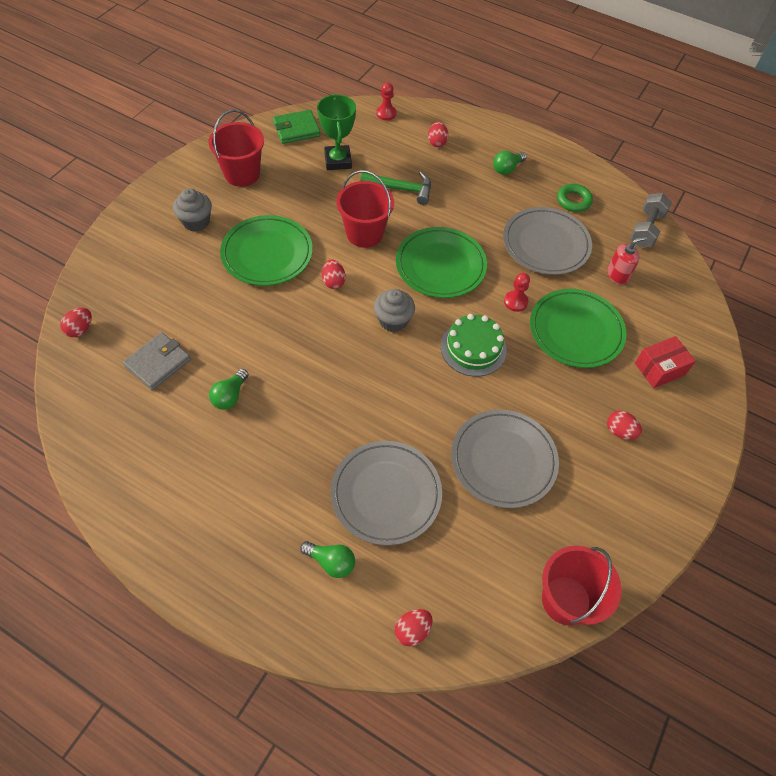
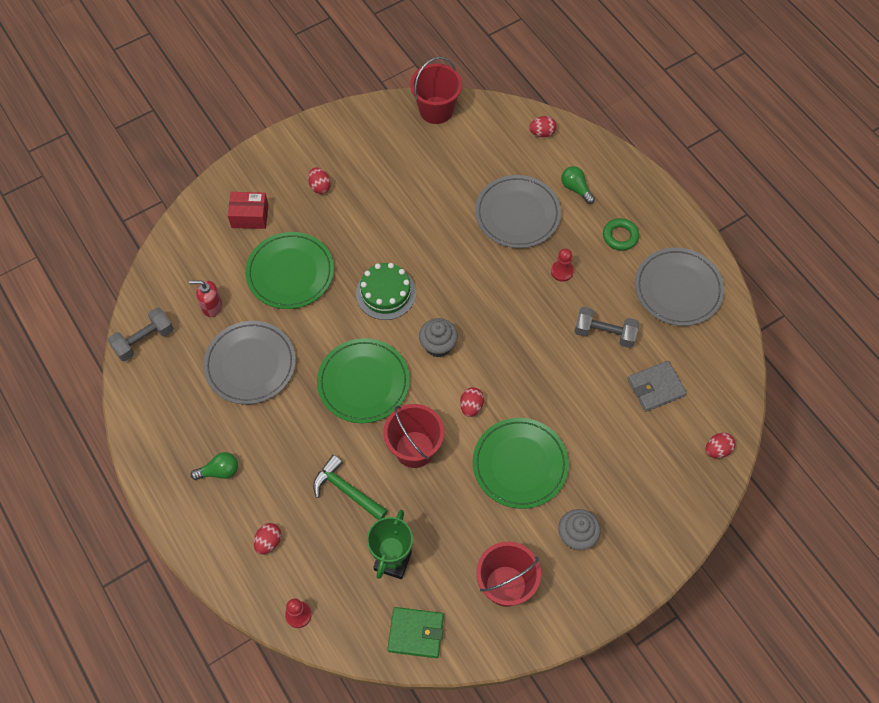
camera: 150 degrees left, 5 degrees up
green light bulb [209,369,249,410] -> grey dumbbell [574,307,639,348]
grey plate [451,410,559,508] -> grey plate moved to [635,248,724,326]
red pawn [504,273,530,312] -> red pawn moved to [551,248,574,282]
green ring [557,184,593,212] -> green ring moved to [603,218,639,251]

